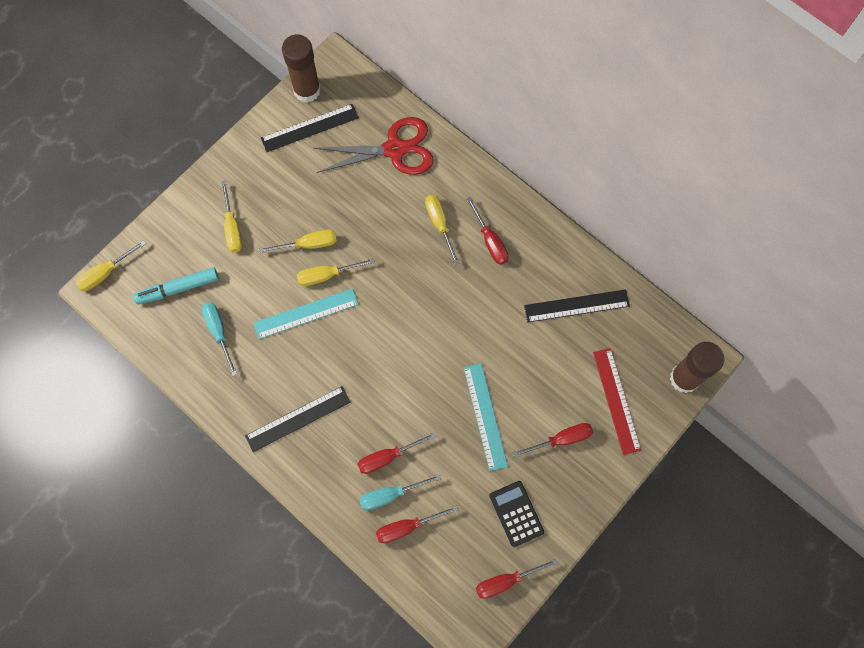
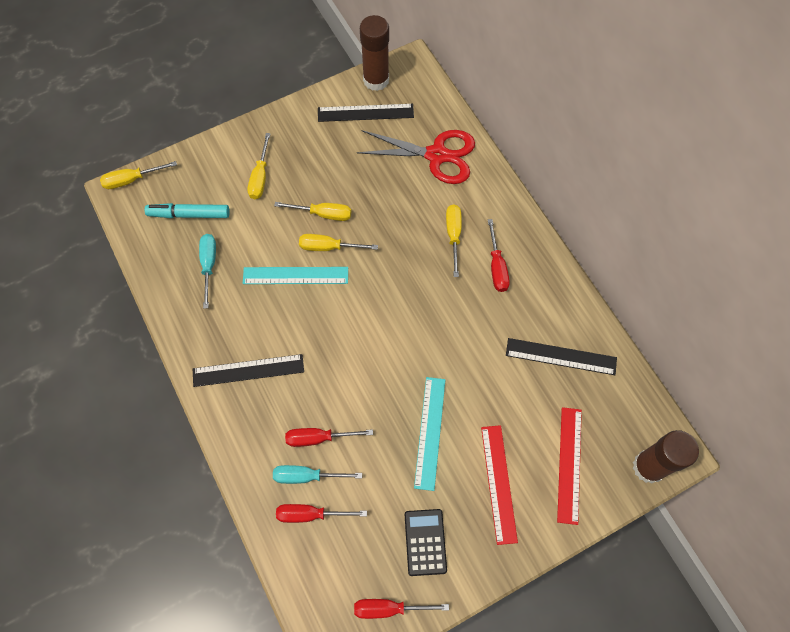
camera: 20 degrees right, 5 degrees down
red screwdriver [513,423,593,457] -> red ruler [481,425,518,545]

